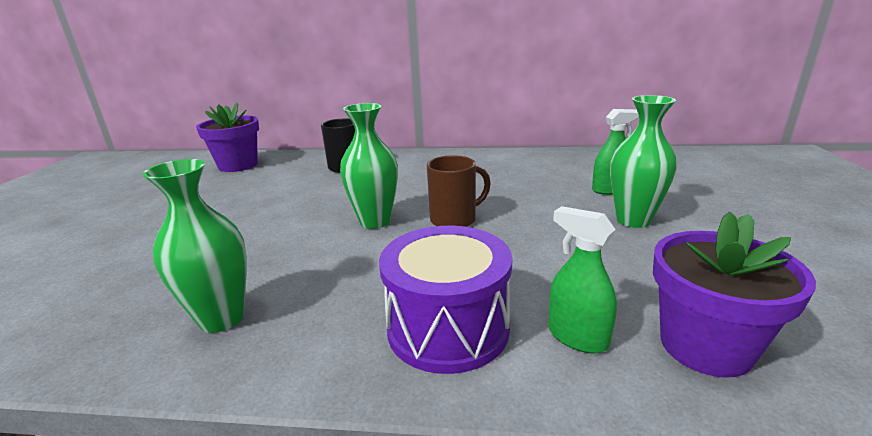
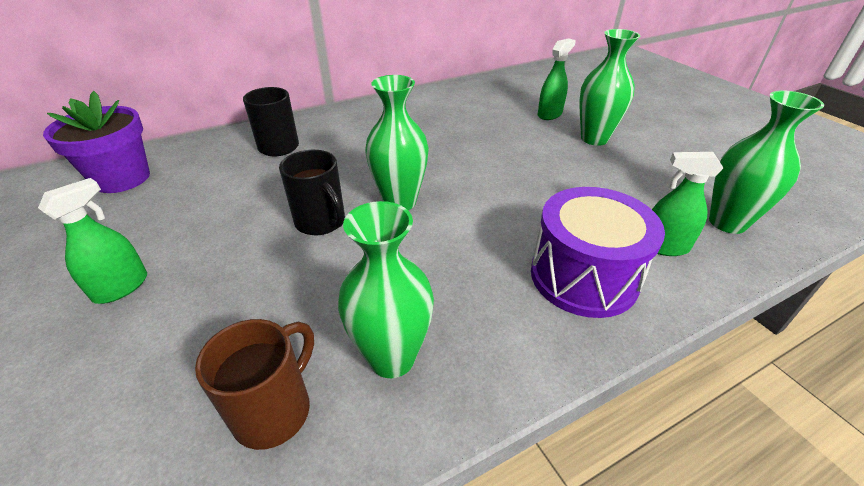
camera: 35 degrees left, 15 degrees up
brown mug [427,155,491,227] -> brown mug moved to [195,319,314,450]
purple flower pot [653,212,816,378] -> green vase [709,90,824,234]
none -> green spray bottle [38,178,147,304]
none -> black mug [279,150,345,235]

